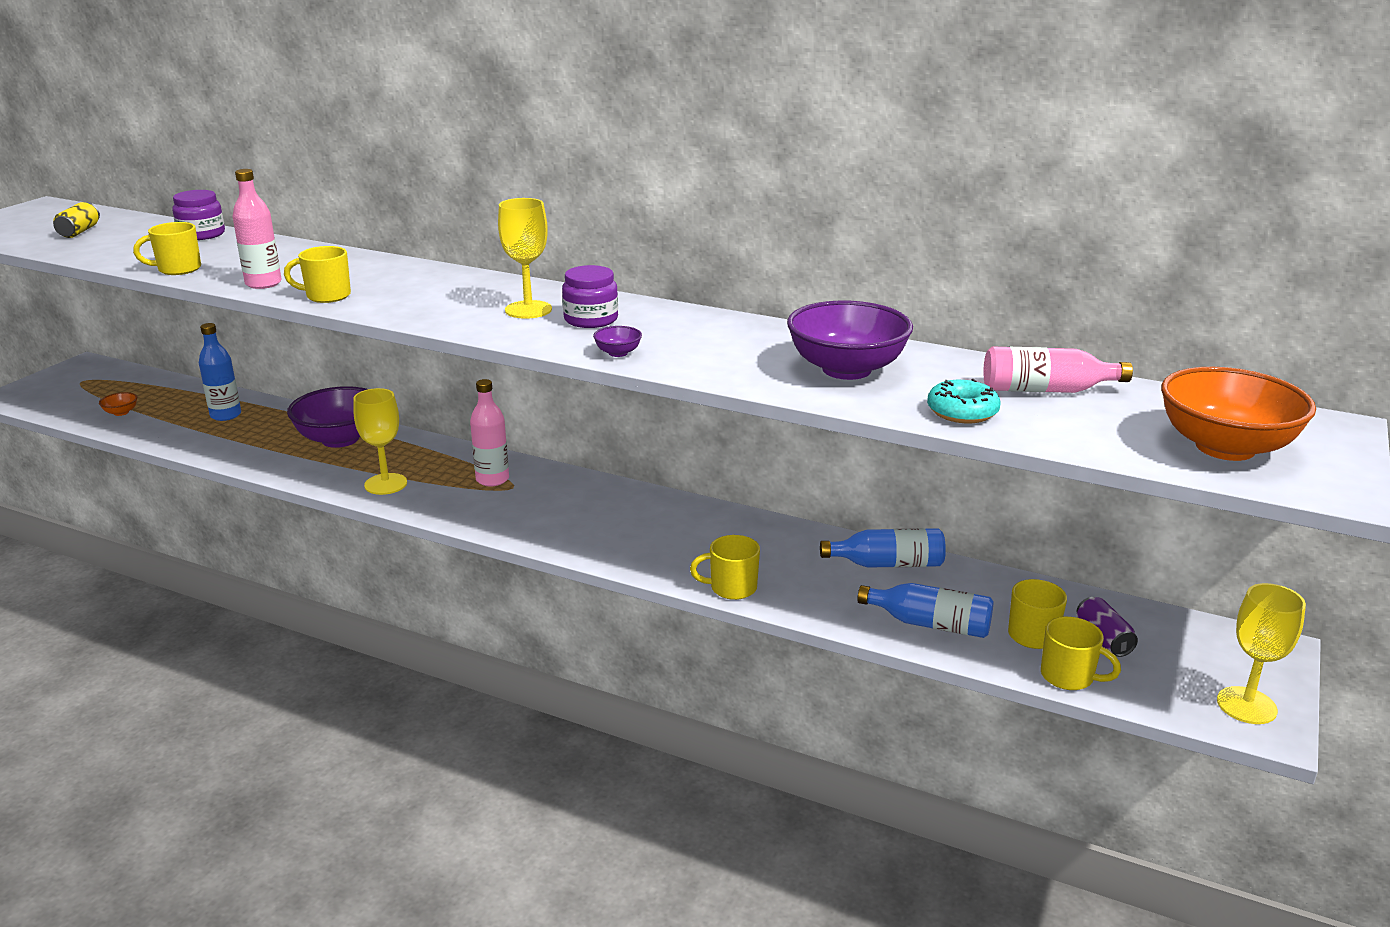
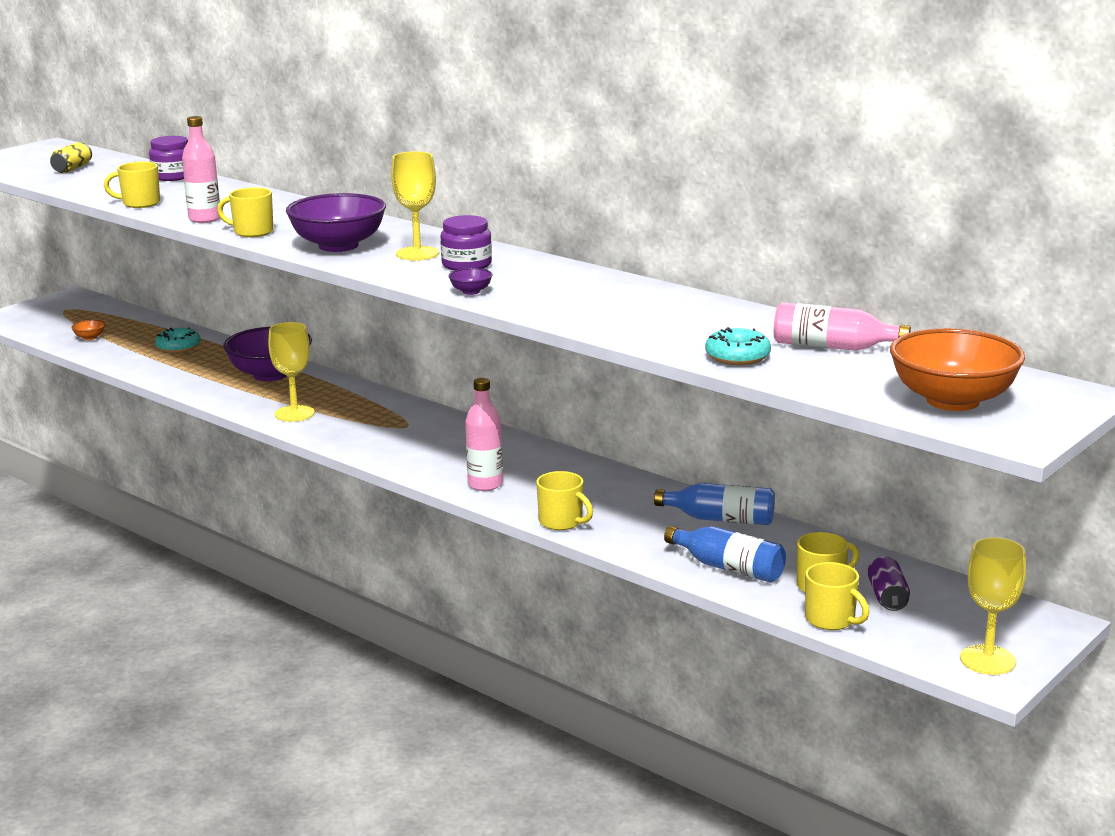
camera: 15 degrees right, 5 degrees down
blue bottle [199,323,241,421] -> turquoise donut [155,327,201,353]
pink bottle [470,379,509,486] -> pink bottle moved to [465,378,503,491]
yellow mug [690,535,760,600] -> yellow mug turned 150 degrees counterclockwise [536,471,593,530]
purple bowl [787,301,913,380] -> purple bowl moved to [286,193,386,252]

